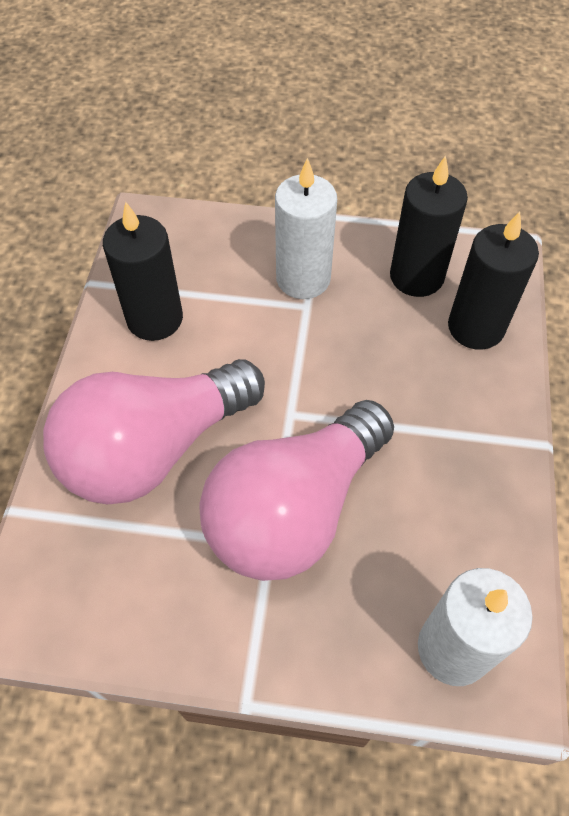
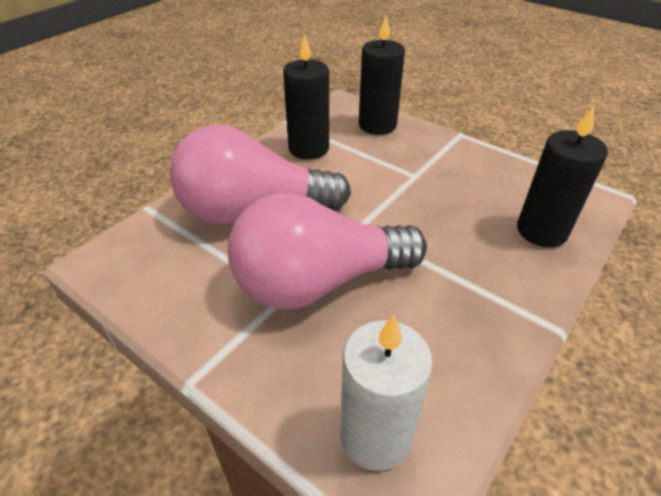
camera: 30 degrees right, 15 degrees down
white candle [275,158,337,299] -> none
black candle [390,155,468,297] -> black candle moved to [359,15,405,135]

